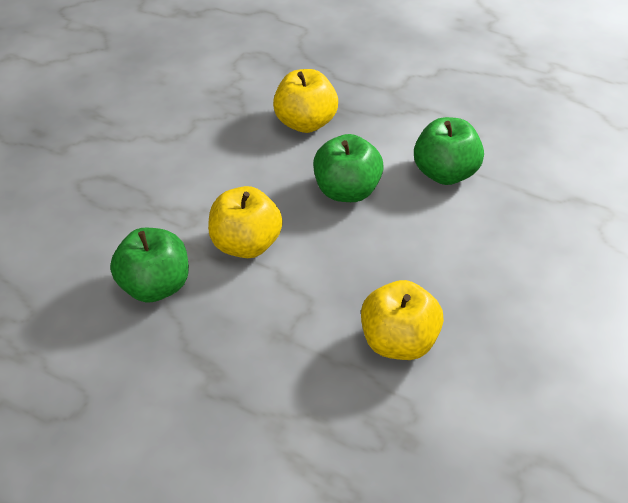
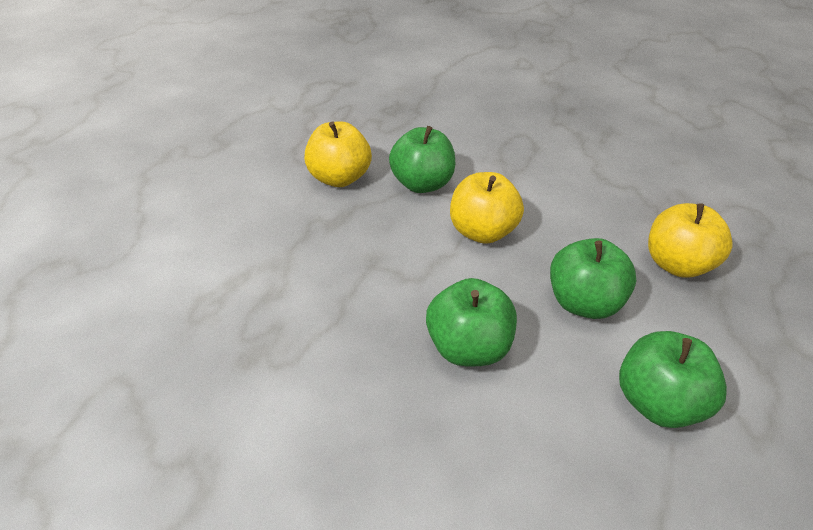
camera: 80 degrees right, 5 degrees down
yellow apple [361,280,444,360] -> yellow apple moved to [304,121,372,187]
none -> green apple [426,278,517,366]

